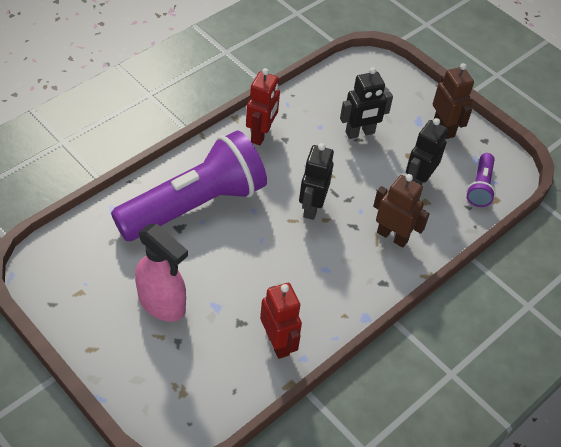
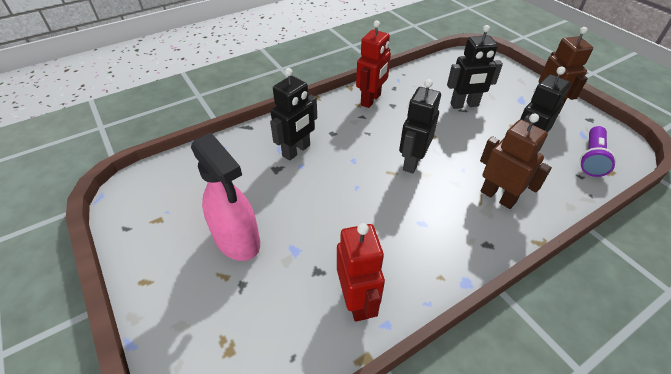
camera: 15 degrees right, 5 degrees down
purple flashlight [111,130,267,241] -> black robot [270,68,317,161]

